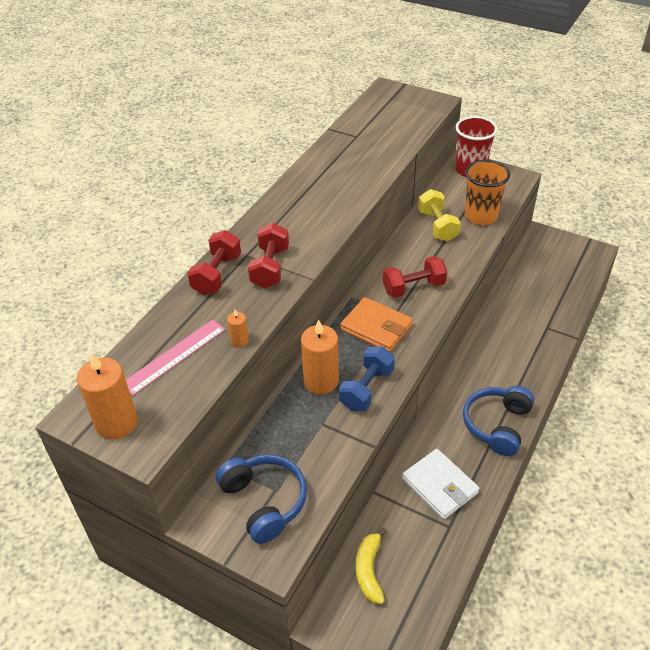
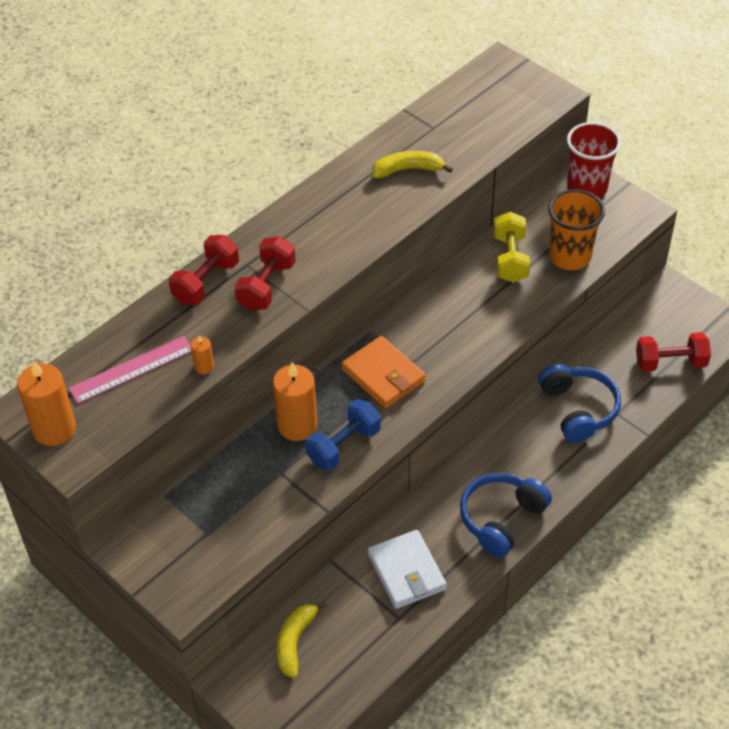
camera: 15 degrees right, 5 degrees up
blue headphones [216,454,307,544] -> blue headphones moved to [538,364,621,443]
red dumbbell [383,256,447,298] -> red dumbbell moved to [636,332,711,372]
none -> yellow banana [372,151,453,178]

